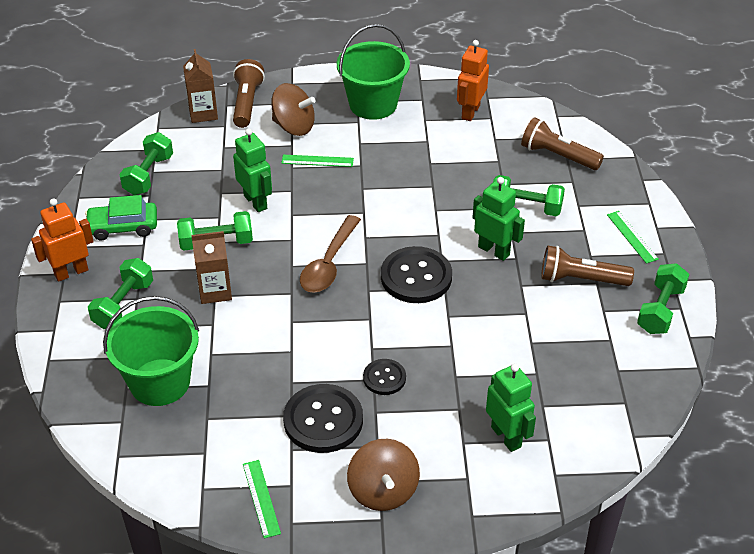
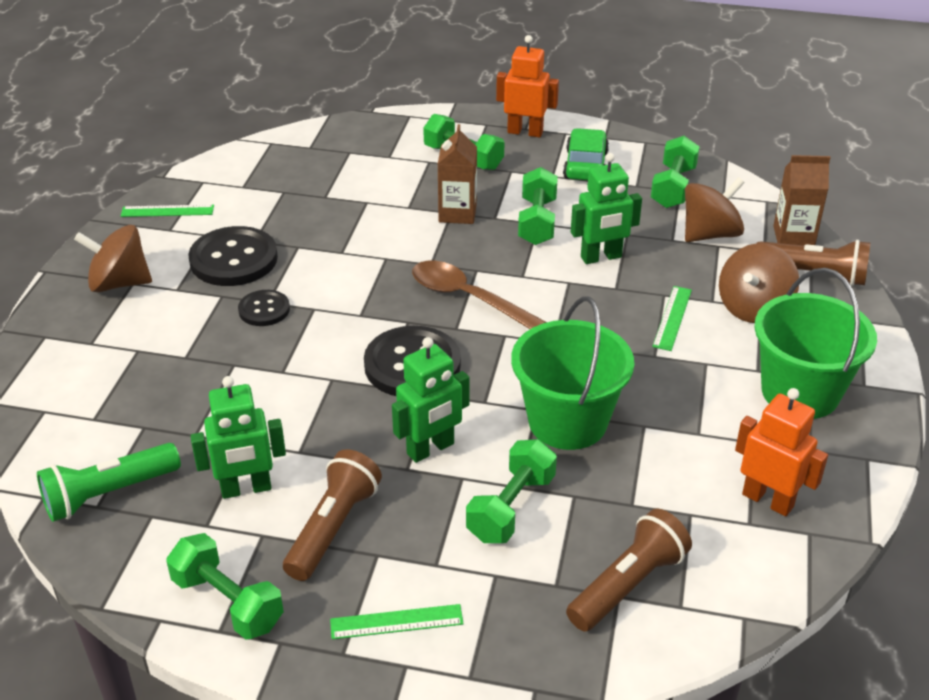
camera: 105 degrees right, 5 degrees down
orange robot [31,198,94,282] -> orange robot turned 60 degrees counterclockwise [496,35,559,138]
green bucket [103,296,199,406] -> green bucket moved to [511,296,634,450]
green dumbbell [119,132,173,195] -> green dumbbell turned 75 degrees clockwise [651,136,700,208]
green robot [486,363,536,452] -> green robot moved to [191,376,286,499]
none -> green flashlight [37,443,181,522]
none -> brown spinning top [685,177,745,242]

